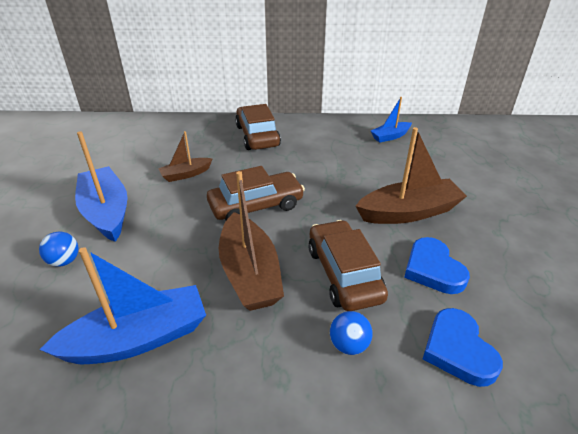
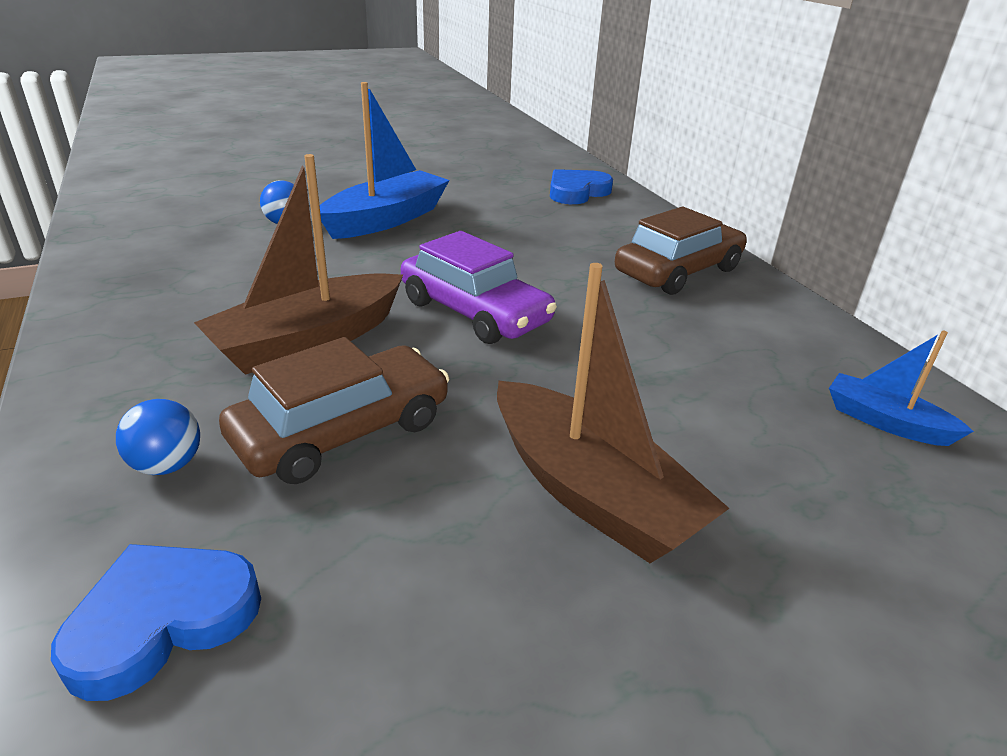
camera: 65 degrees right, 5 degrees down
blue boat [39,247,206,364] -> none
brown boat [158,131,212,182] -> none
brown car [207,166,305,220] -> purple car [401,231,557,344]
blue heart [404,237,470,294] -> blue heart moved to [550,169,613,204]

